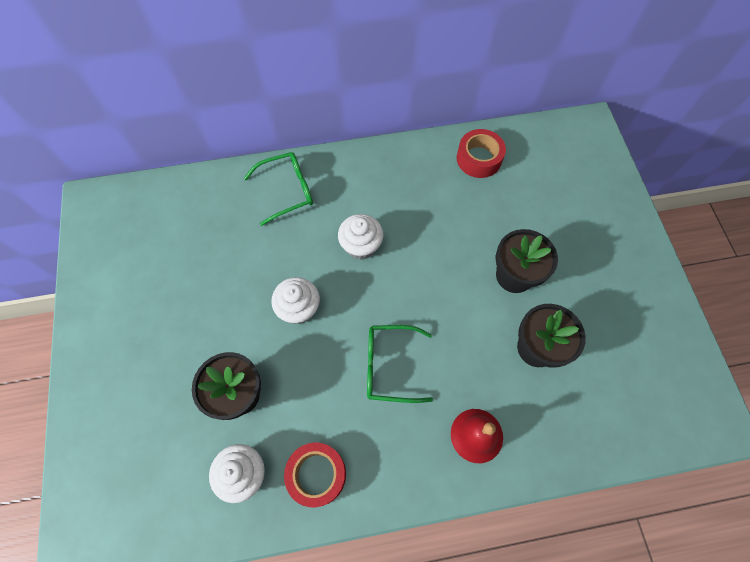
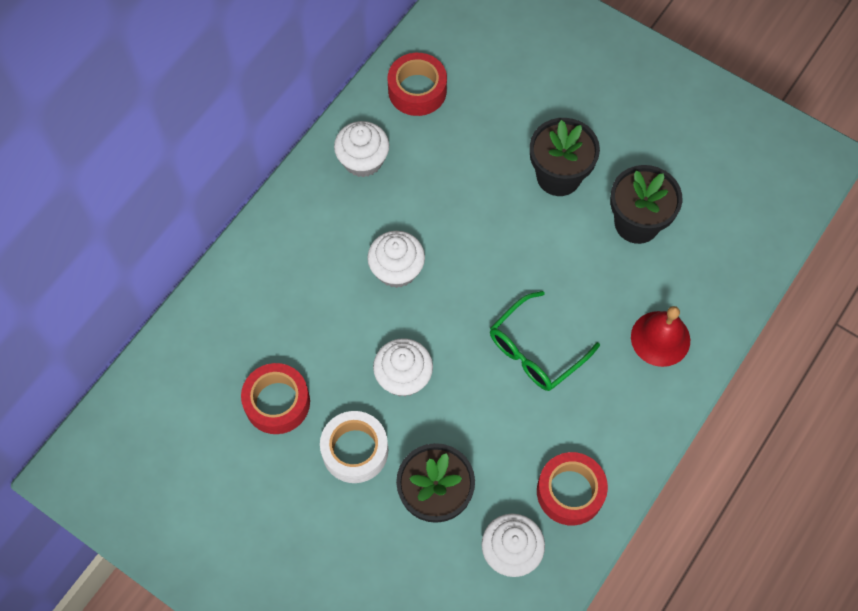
camera: 45 degrees left, 0 degrees up
green glasses [244,152,313,226] -> none
none -> red tape [241,363,310,434]
none -> white tape [320,411,388,483]
none -> white cupcake [334,121,389,177]

